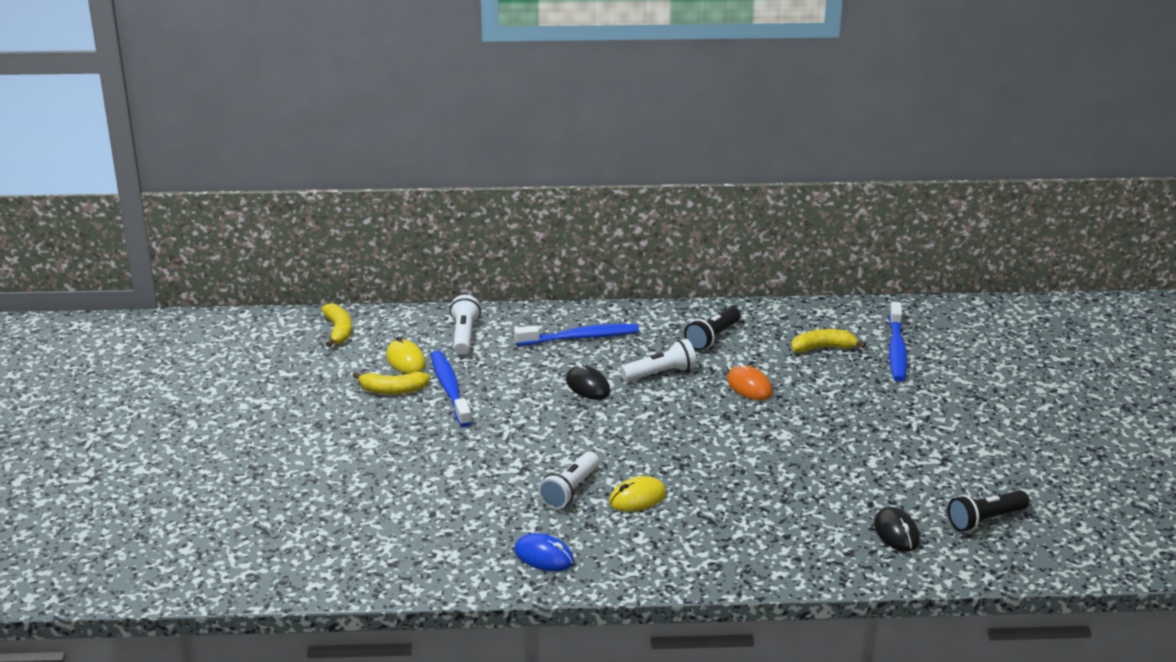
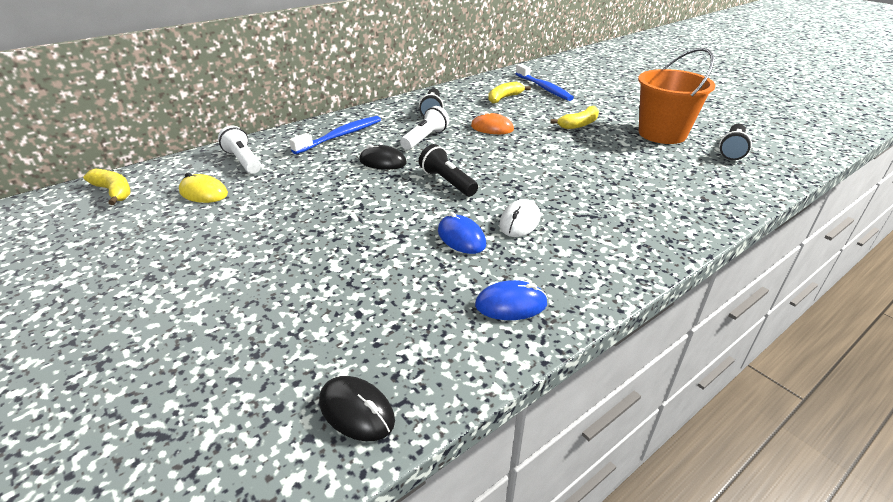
camera: 35 degrees left, 5 degrees up
yellow banana [352,372,430,394] -> yellow banana moved to [550,106,599,129]
blue toothbrush [431,351,472,427] -> none
white flashlight [538,452,599,509] -> blue mouse [438,212,486,254]
yellow mouse [609,476,666,512] -> white mouse [499,199,540,237]
black mouse [874,507,920,552] -> black mouse moved to [319,376,395,441]
none -> black flashlight [419,144,478,196]
none -> orange bucket [638,48,715,144]

